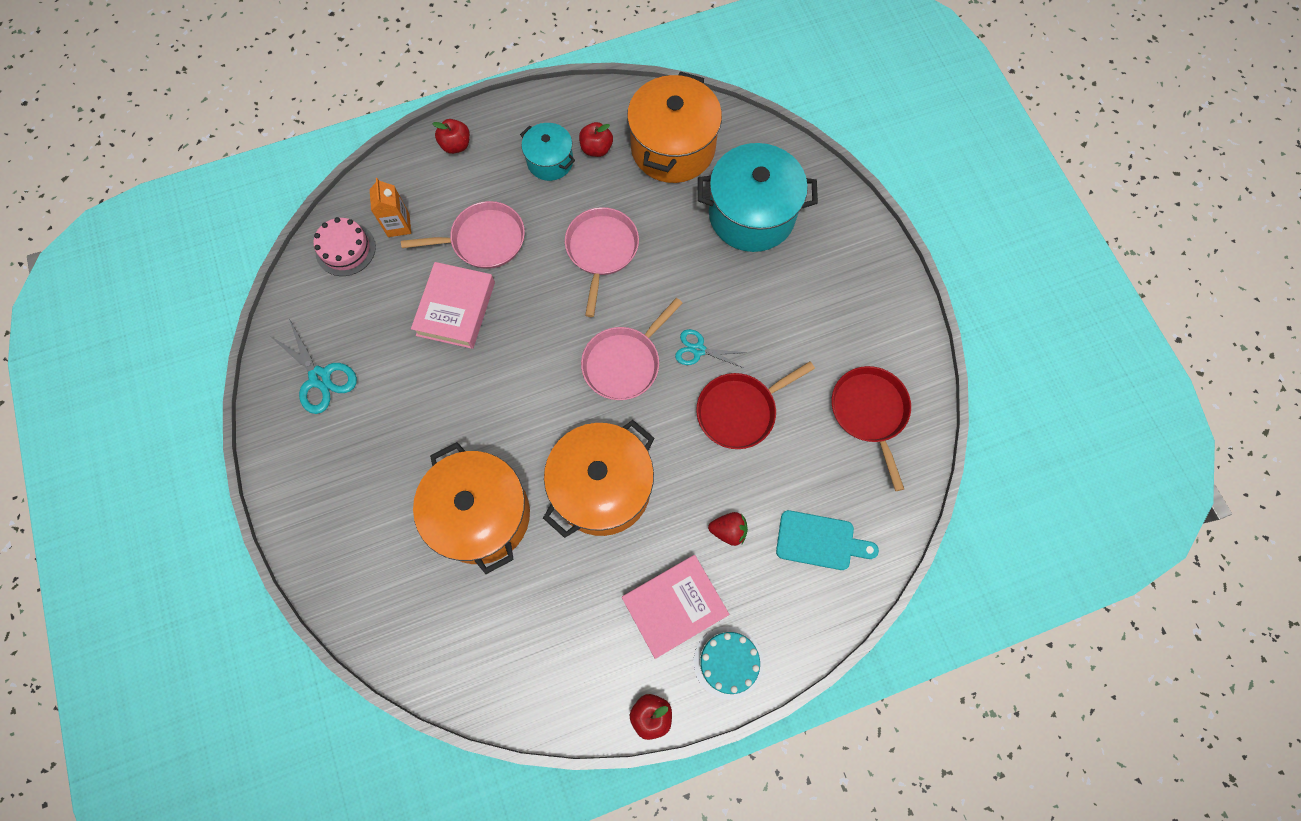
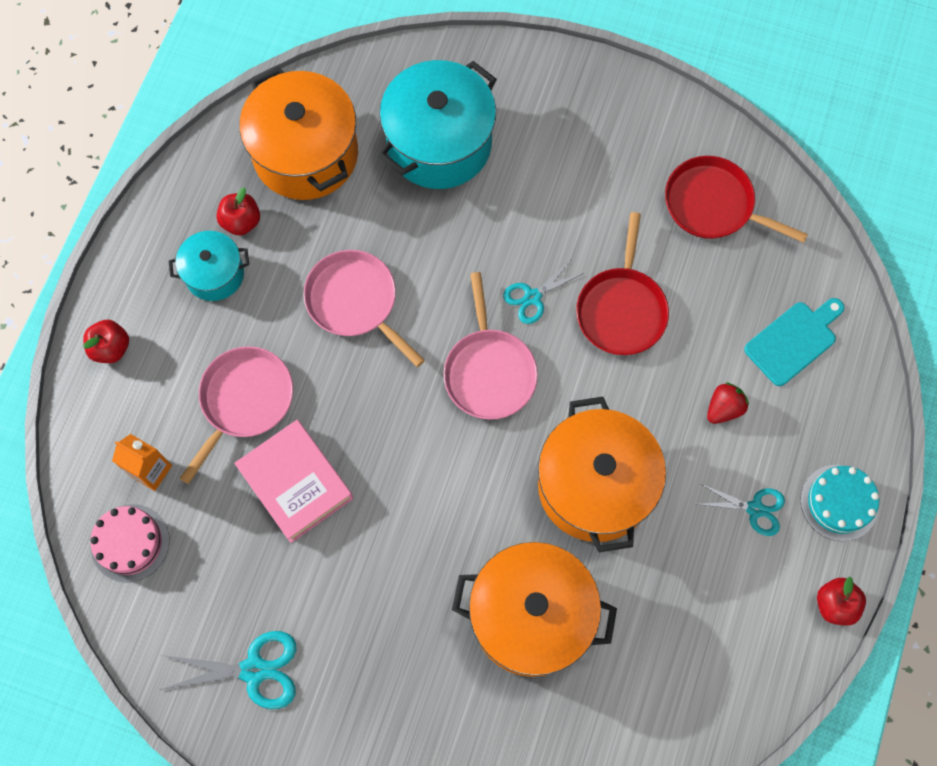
camera: 50 degrees left, 0 degrees up
pink book [622,555,729,659] -> turquoise scissors [698,483,785,536]

